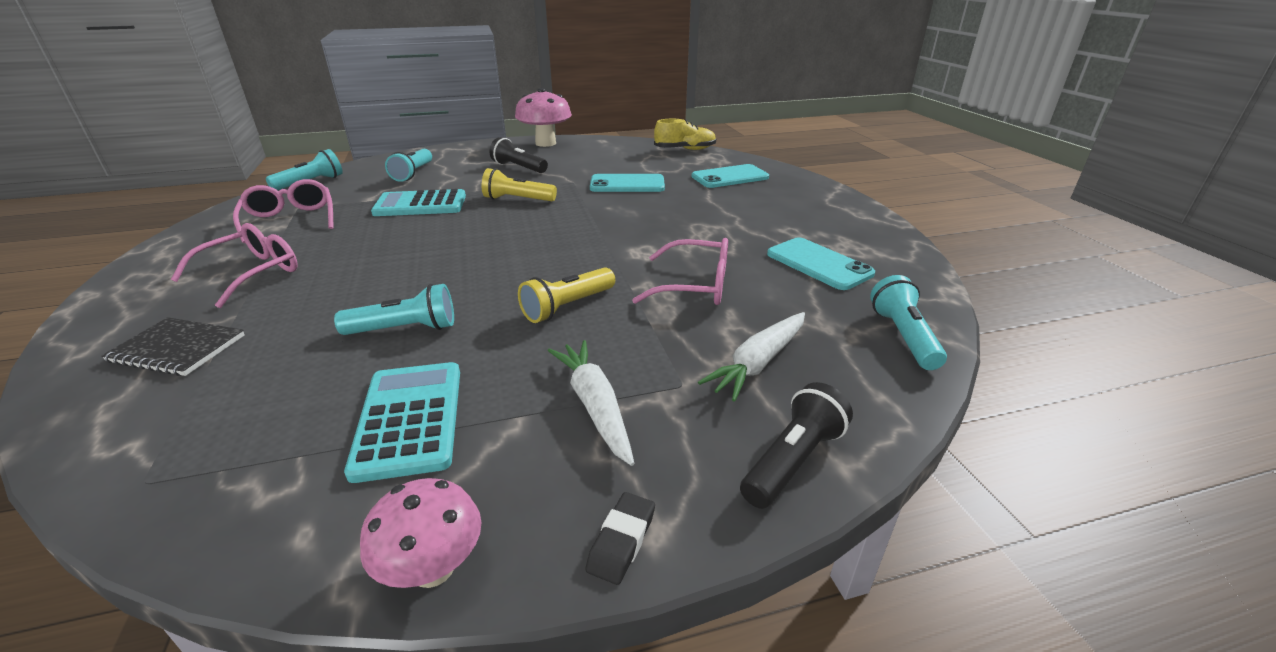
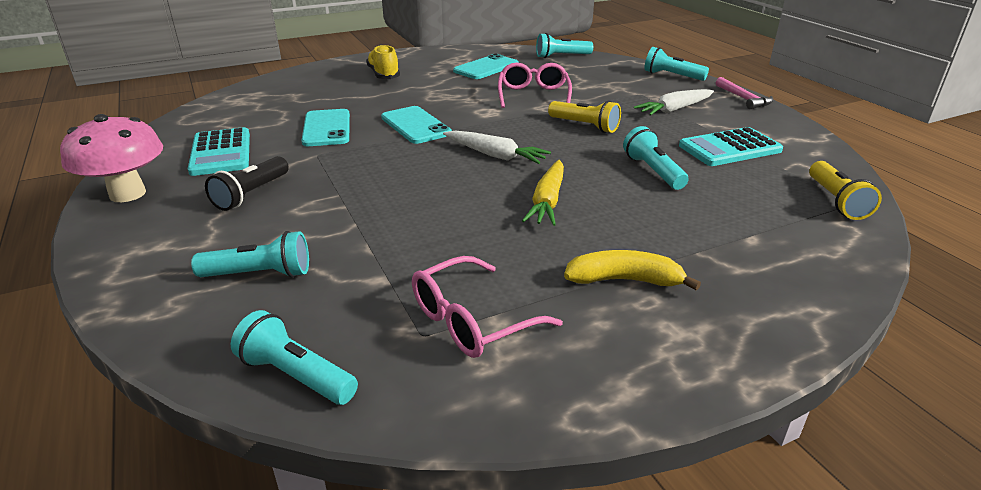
camera: 100 degrees left, 0 degrees up
black notebook [101,317,245,376] -> none
pink glasses [171,223,297,308] -> yellow banana [564,250,701,291]
pink mushroom [360,478,481,588] -> none
turquoise calculator [371,189,466,216] -> turquoise calculator moved to [188,127,250,176]
yellow flashlight [482,168,557,201] -> yellow flashlight moved to [809,161,882,220]
black eraser [585,492,655,585] -> pink hammer [716,77,773,109]
yellow shoe [654,119,716,150] -> yellow shoe moved to [366,44,400,79]
turquoise phone [691,164,769,188] -> turquoise phone moved to [381,106,452,144]
white carrot [698,312,805,402] -> white carrot moved to [443,131,551,164]
black flashlight [740,382,853,509] -> turquoise flashlight [644,47,709,81]
none -> yellow carrot [522,160,564,226]

